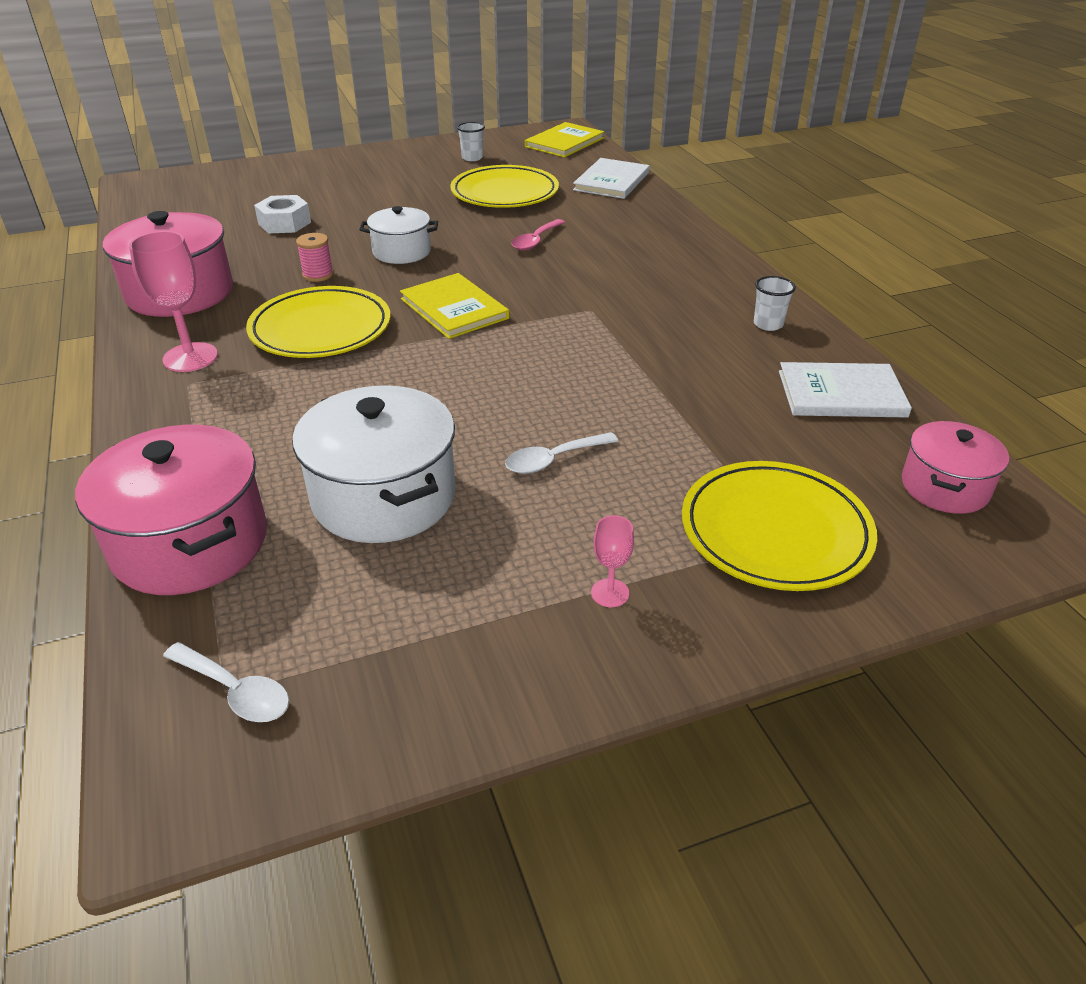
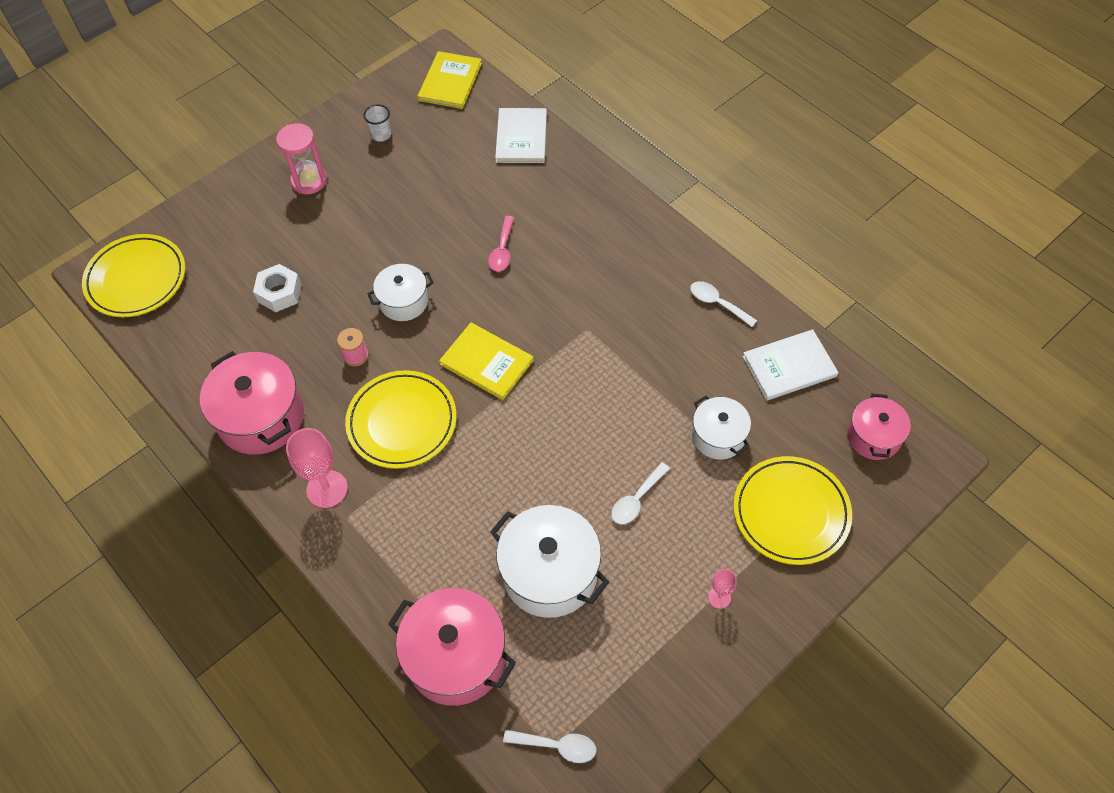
camera: 20 degrees left, 20 degrees up
yellow plate [450,165,559,208] -> yellow plate moved to [82,234,186,317]
white cup [754,276,796,331] -> white spoon [690,281,757,327]
none -> pink hourglass [276,123,327,194]
none -> white pot [692,395,751,460]

